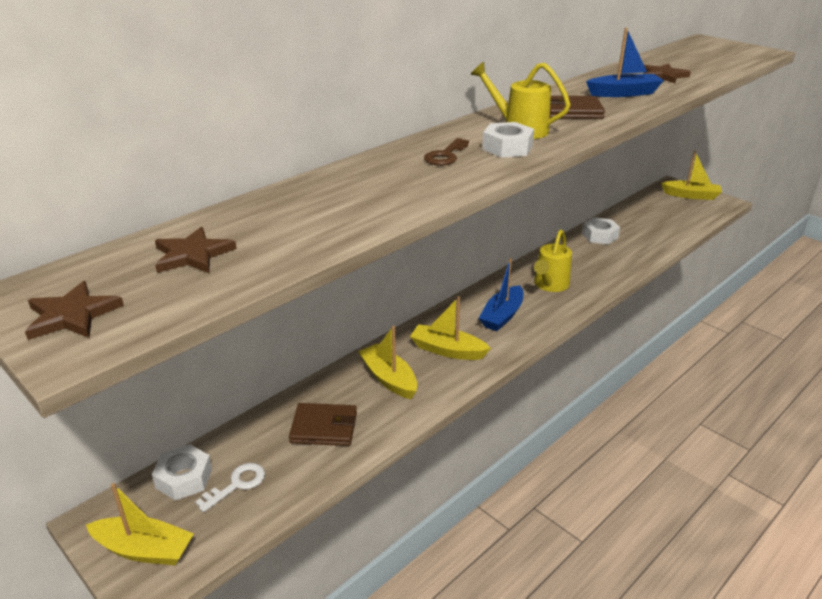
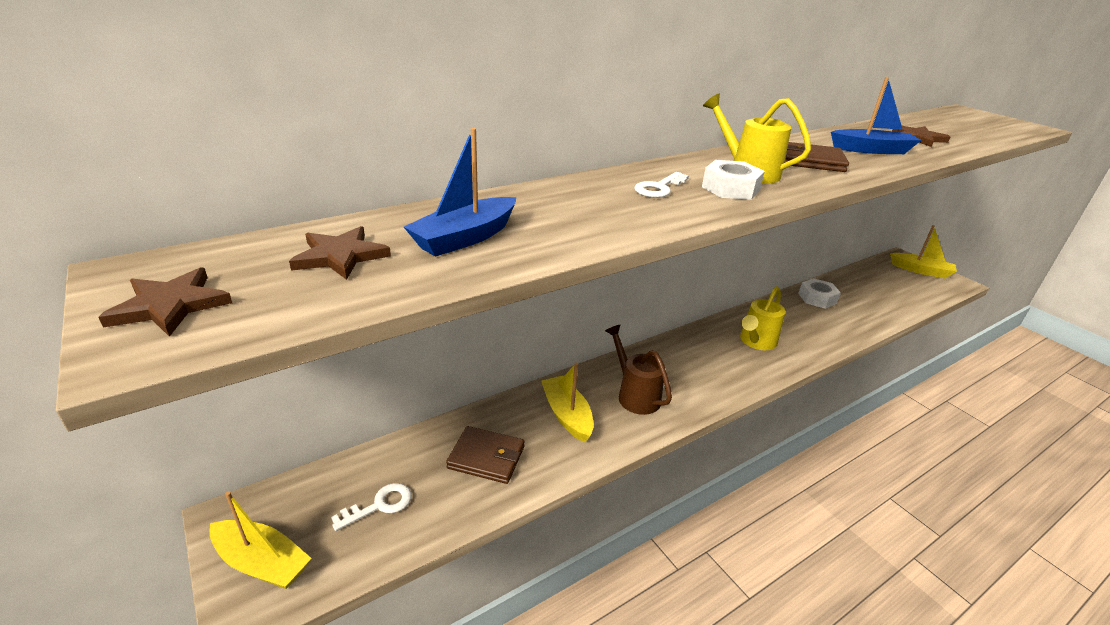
camera: 10 degrees right, 0 degrees up
white nut [152,444,212,501] -> none
yellow boat [410,296,491,360] -> brown watering can [605,325,672,415]
brown key [424,138,469,165] -> white key [634,172,689,198]
blue boat [479,258,523,331] -> blue boat moved to [404,128,516,257]

